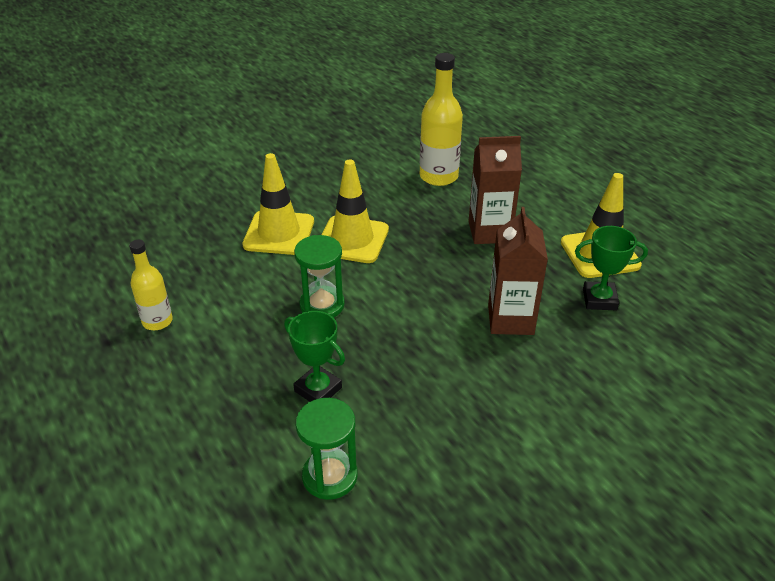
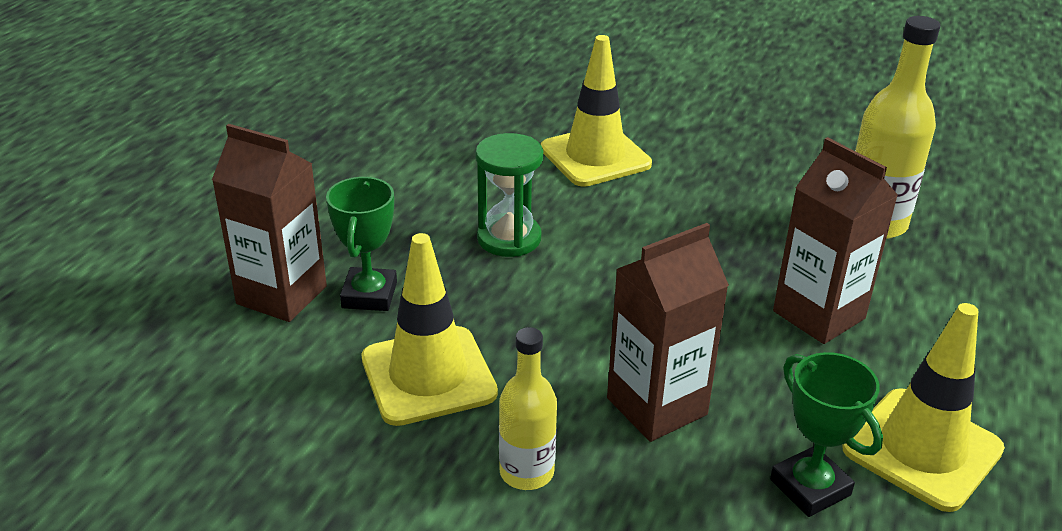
camera: 55 degrees right, 5 degrees down
yellow bottle [129,240,173,330] -> yellow bottle moved to [499,327,557,490]
green hourglass [296,398,358,500] -> none
yellow traffic cone [321,159,389,263] -> yellow traffic cone moved to [362,233,498,426]
none -> brown carton [212,124,327,322]

